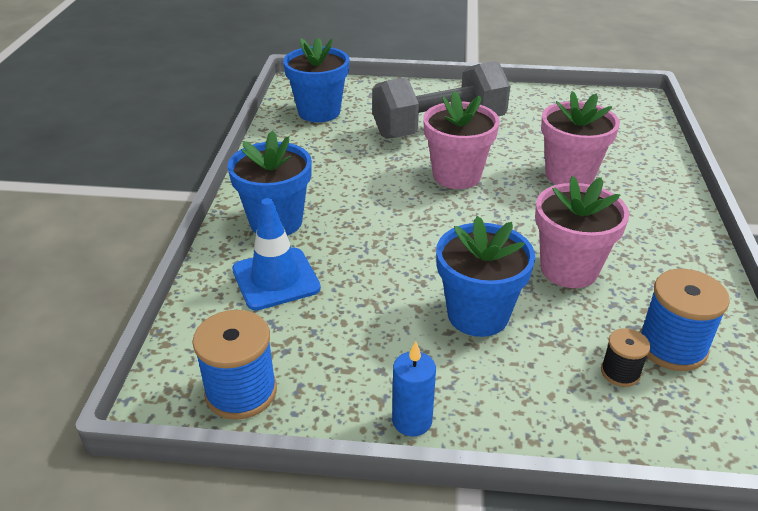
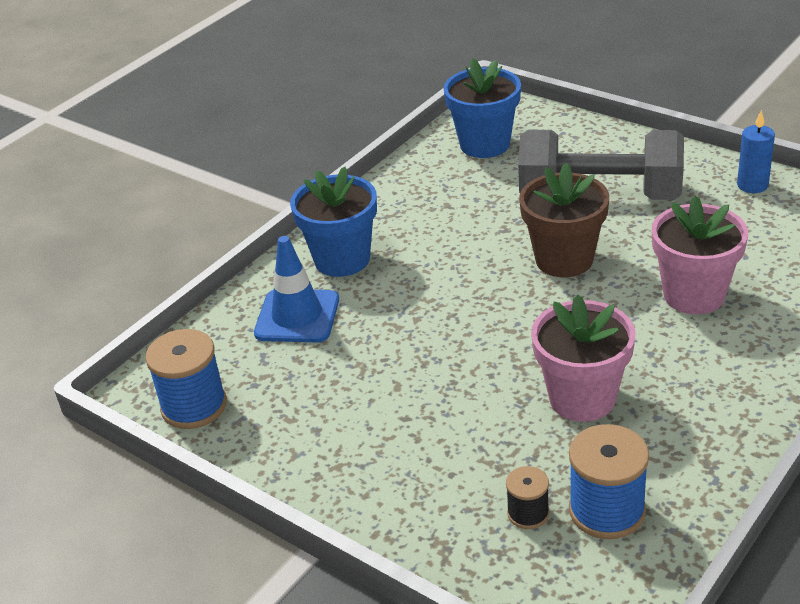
camera: 35 degrees right, 0 degrees up
blue candle [392,341,436,436] -> blue candle moved to [737,110,775,193]
pink flower pot [423,90,500,189] -> brown flower pot [519,162,609,277]
blue flower pot [436,216,535,337] -> none

